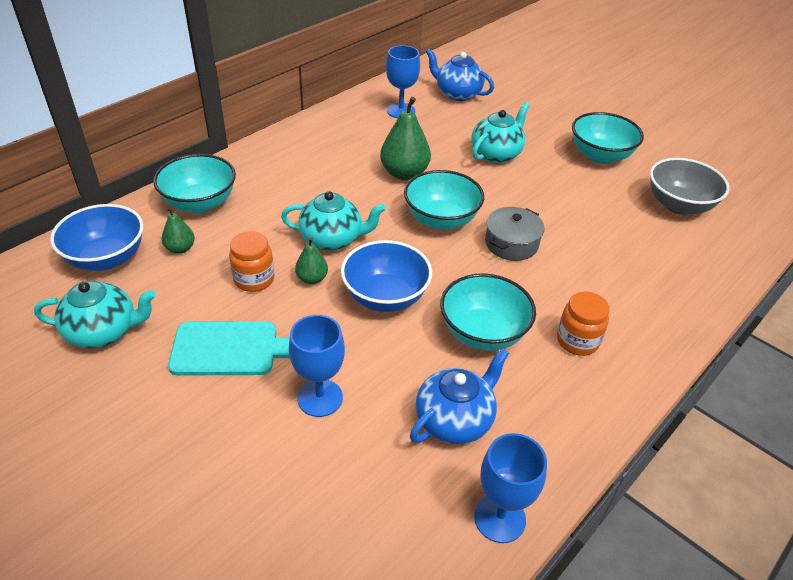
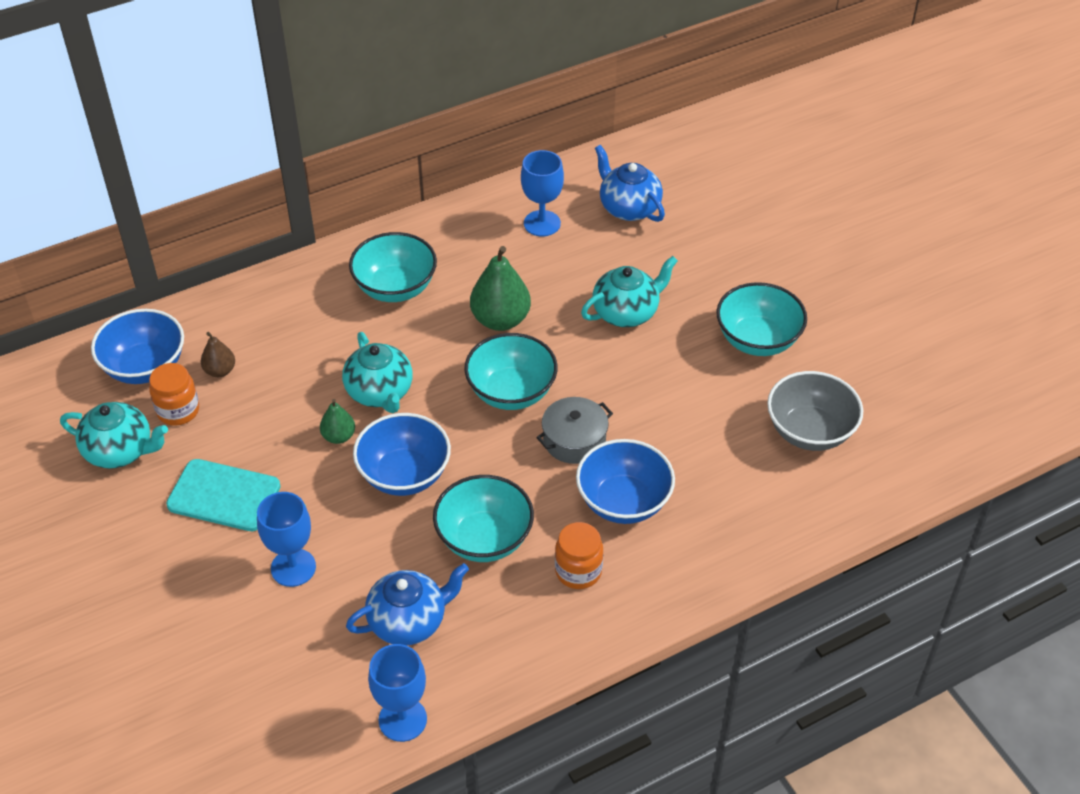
camera: 20 degrees right, 5 degrees up
turquoise bowl [153,154,236,213] -> turquoise bowl moved to [349,232,437,302]
green pear [162,207,195,254] -> brown pear [201,332,235,377]
orange jar [229,231,275,292] -> orange jar moved to [149,363,199,426]
turquoise teapot [281,191,386,251] -> turquoise teapot turned 45 degrees clockwise [342,332,413,413]
none -> blue bowl [576,439,675,524]

